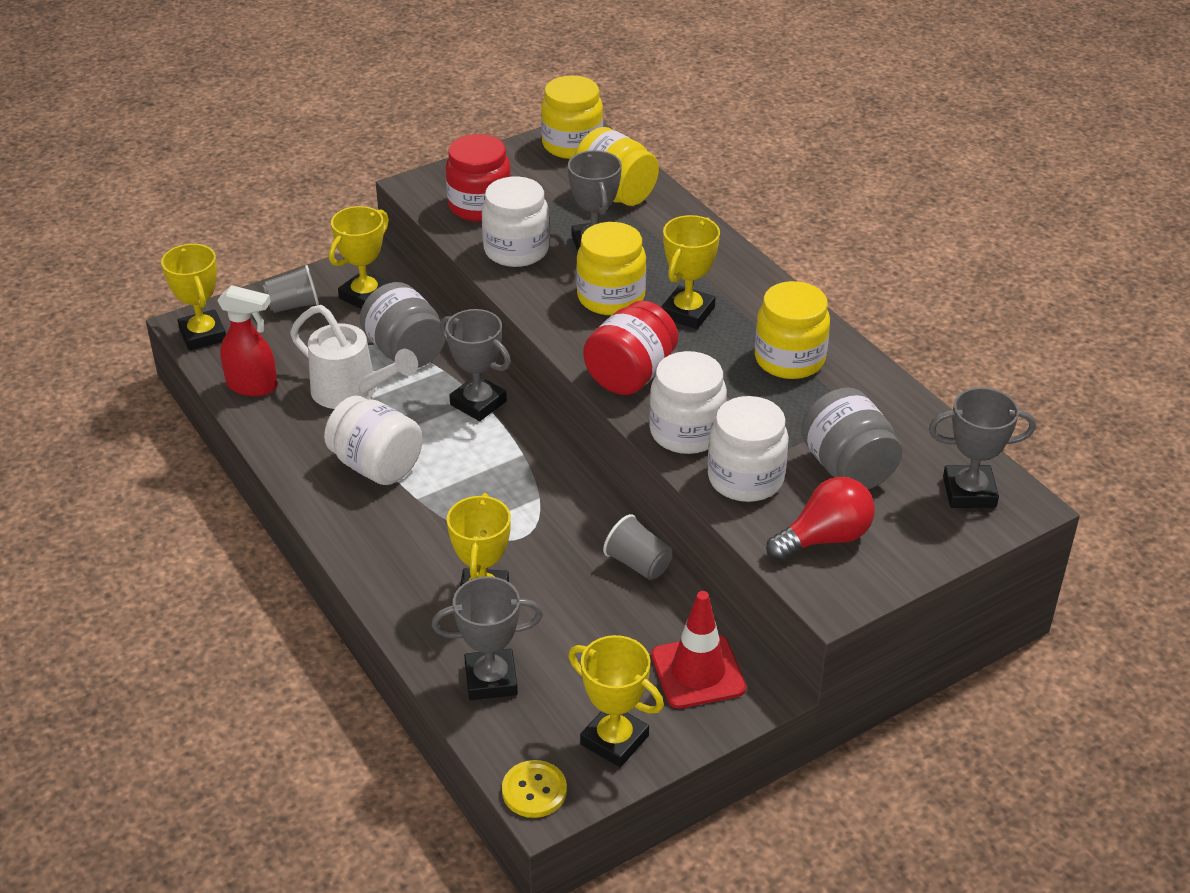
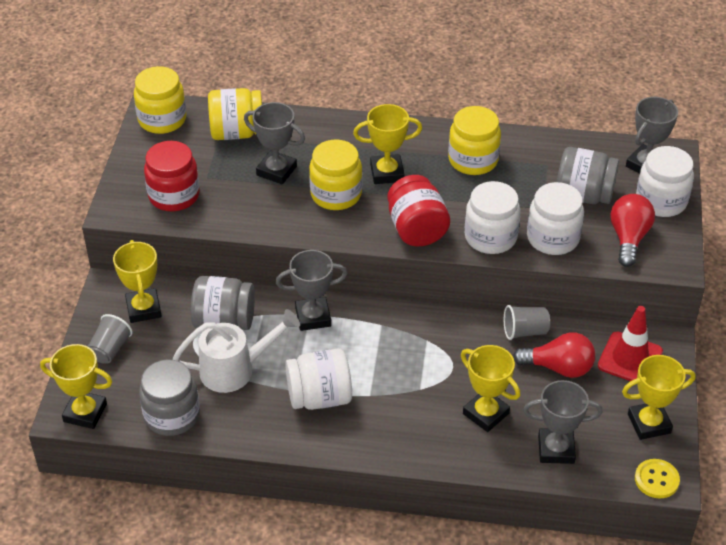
camera: 50 degrees left, 5 degrees up
red spray bottle [217,285,278,396] -> grey jar [139,360,200,436]
grey trophy [432,576,543,700] -> grey trophy turned 60 degrees clockwise [523,380,603,464]
white jar [482,177,550,267] -> white jar moved to [636,146,694,217]
yellow trophy [661,215,720,329] -> yellow trophy turned 75 degrees counterclockwise [353,104,422,184]
none -> red light bulb [513,332,595,378]

